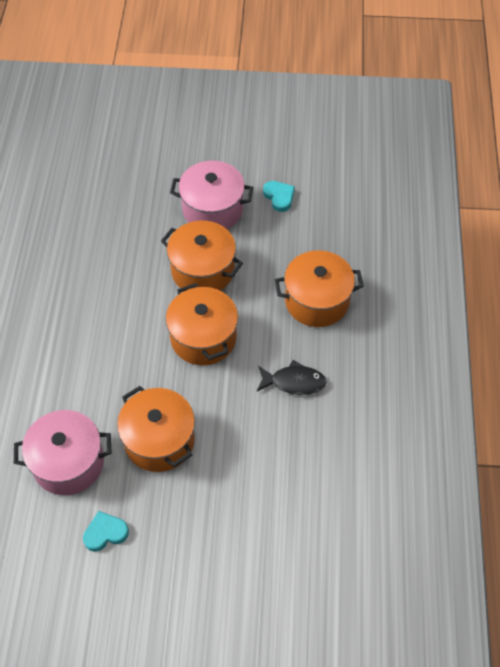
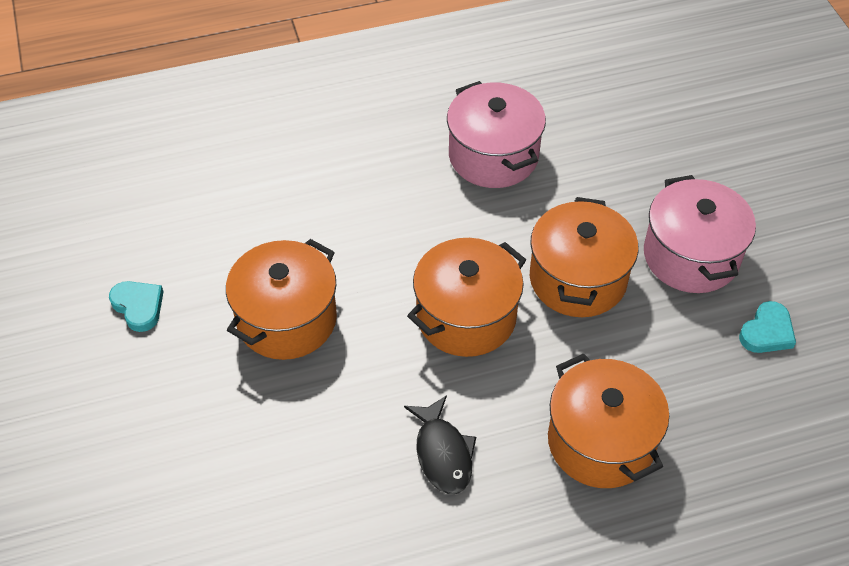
camera: 70 degrees right, 5 degrees down
pink pot [14,410,111,495] -> pink pot moved to [447,81,546,188]

